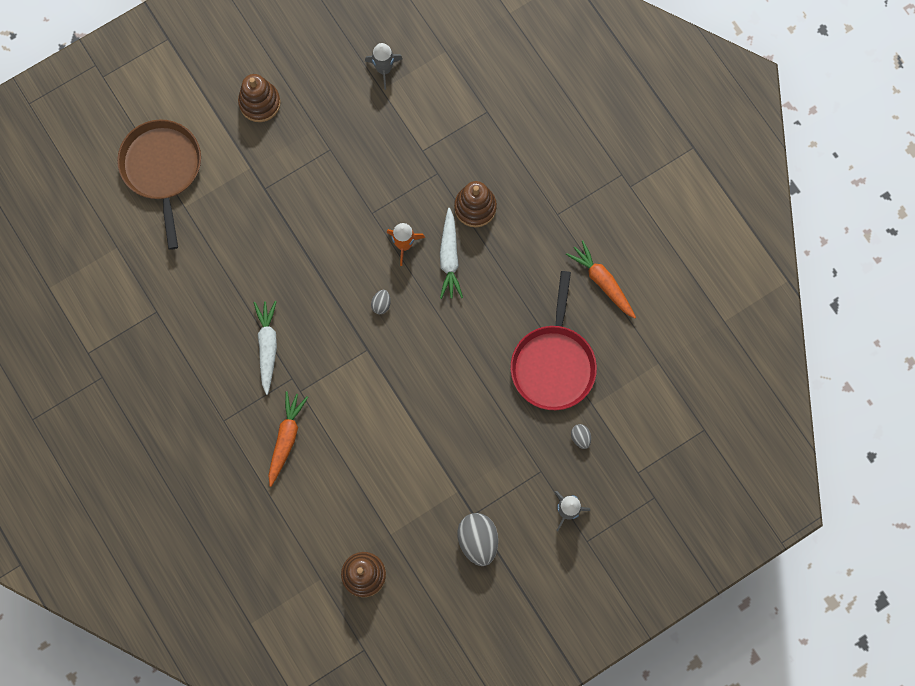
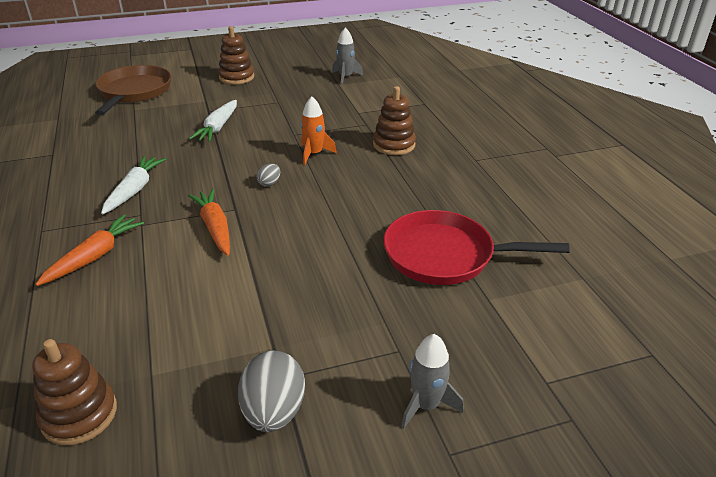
camera: 15 degrees right, 40 degrees down
white carrot [440,208,463,299] -> white carrot moved to [189,100,237,142]
red pan [510,271,597,410] -> red pan turned 75 degrees clockwise [383,210,570,285]
orange carrot [566,240,636,319] -> orange carrot moved to [188,189,230,256]
grey egg [571,424,591,449] -> none

